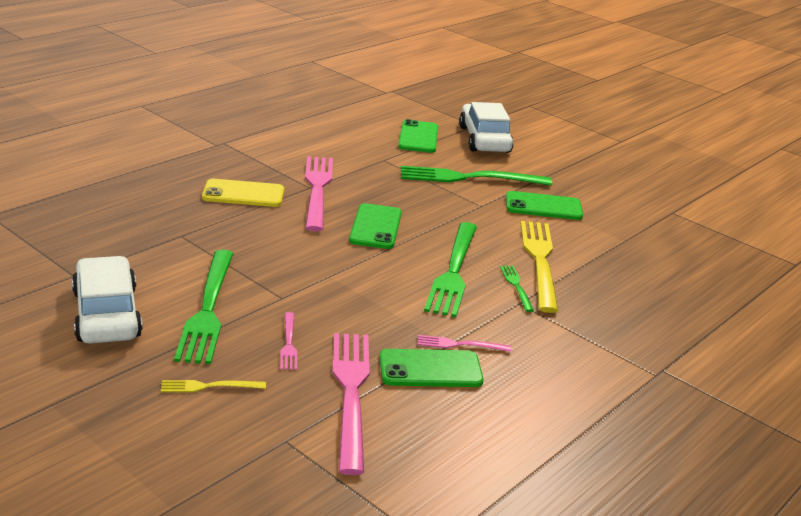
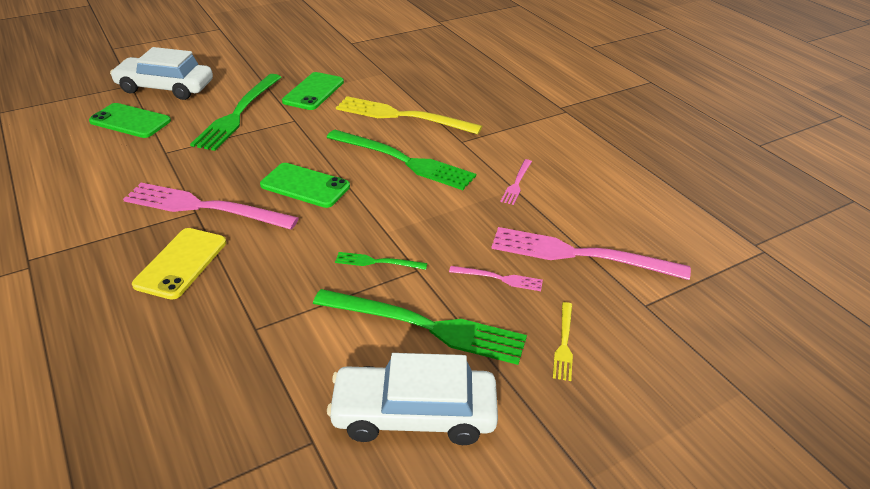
camera: 70 degrees left, 10 degrees up
green phone [379,349,484,387] -> none
green fork [500,266,534,312] -> green fork moved to [335,252,427,270]

